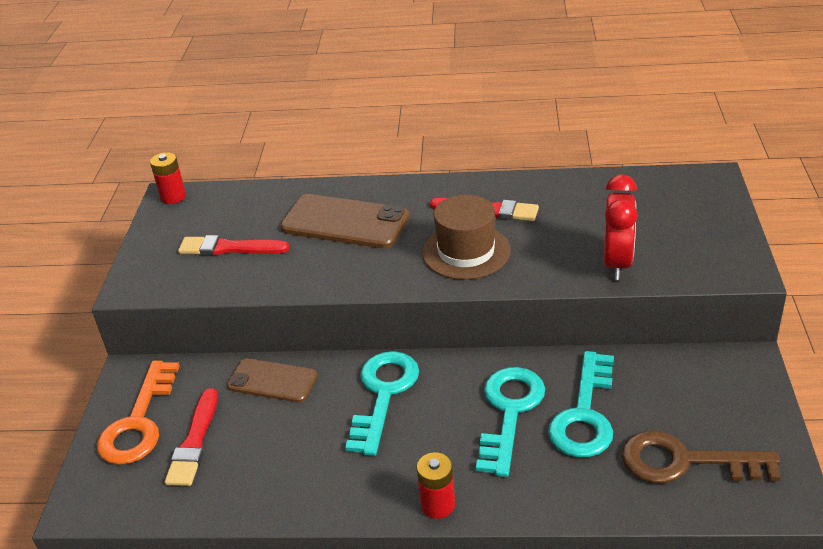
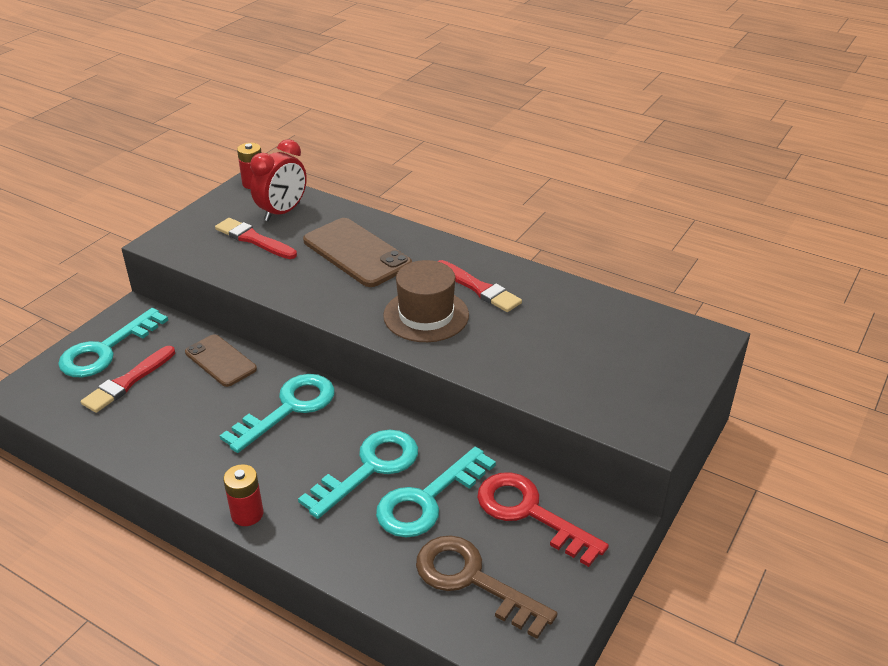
camera: 25 degrees right, 0 degrees up
orange key [97,361,180,465] -> turquoise key [58,308,168,377]
red clock [604,174,638,280] -> red clock moved to [250,139,307,222]
none -> red key [477,472,609,567]

